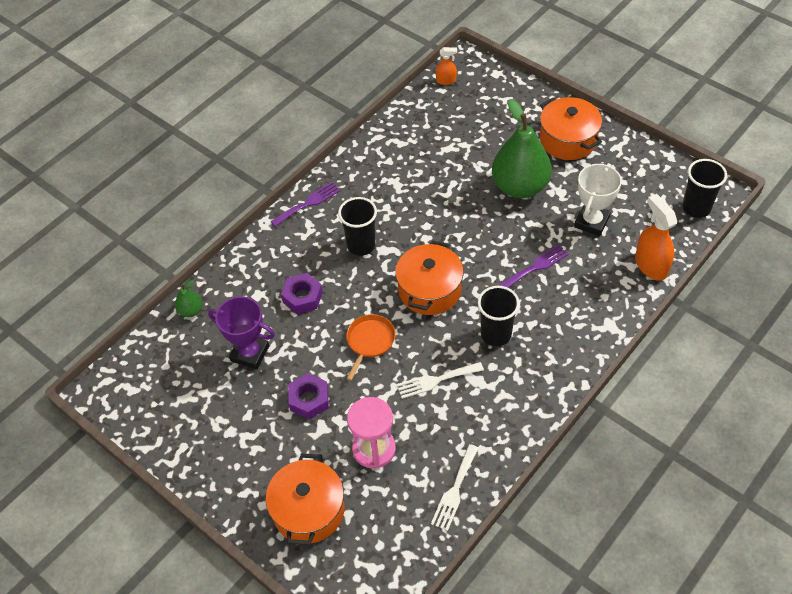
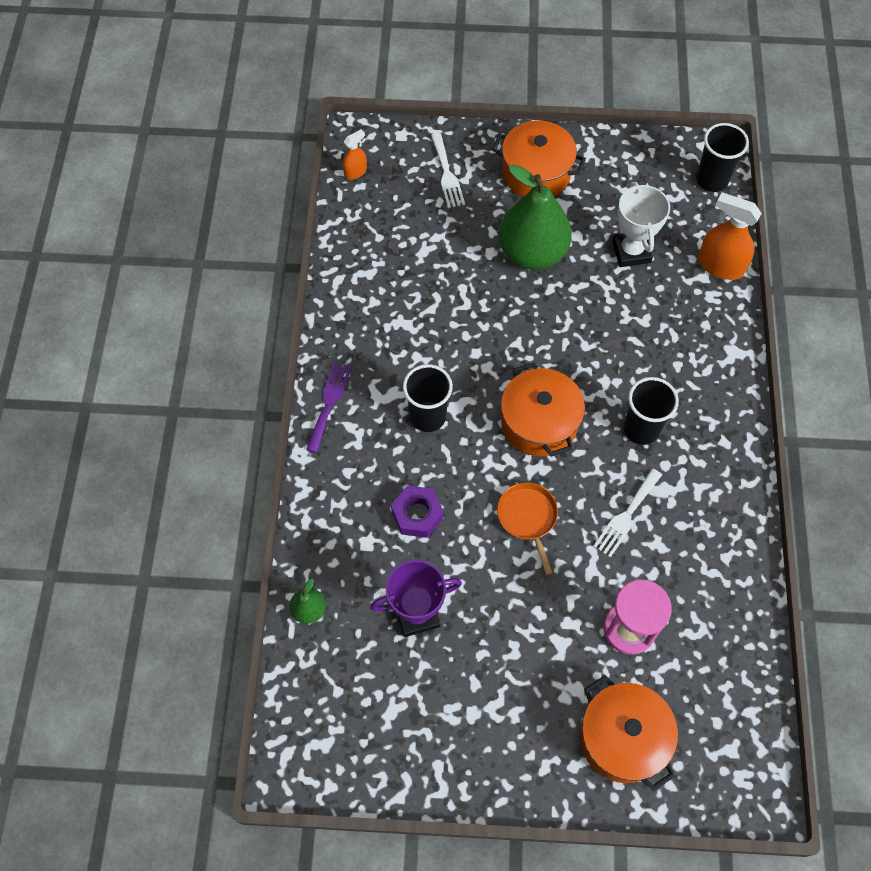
camera: 40 degrees left, 10 degrees up
purple nut [288,373,329,419] -> none
white fork [431,444,479,531] -> white fork moved to [431,133,465,208]
purple fork [497,244,569,288] -> none

